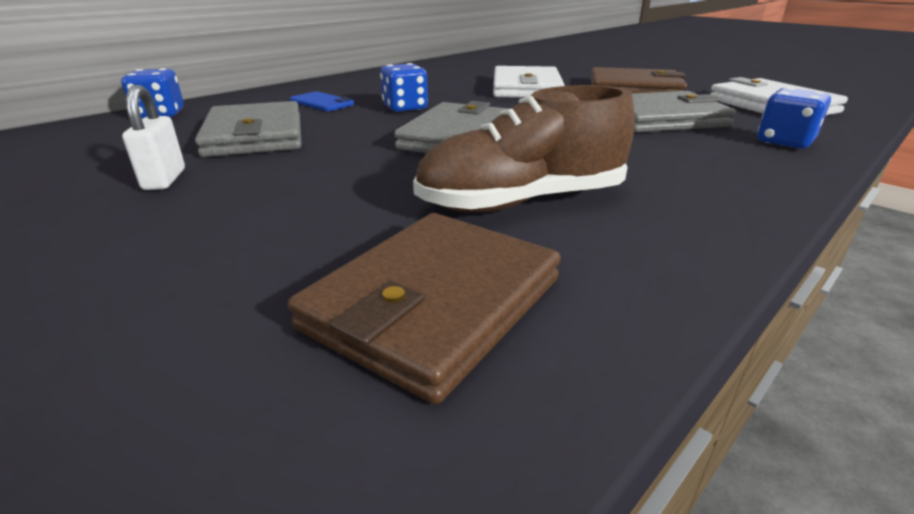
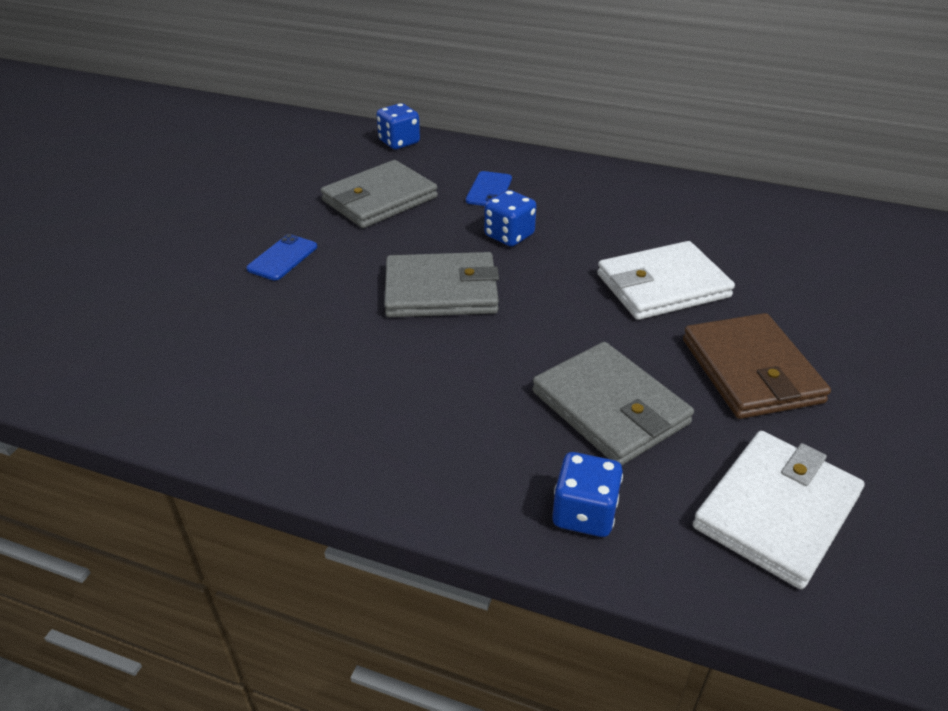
camera: 65 degrees right, 10 degrees up
white padlock [122,85,185,190] -> none
brown wallet [288,213,561,404] -> none
brown shoe [413,85,635,213] -> none
none -> blue phone [246,234,317,280]

